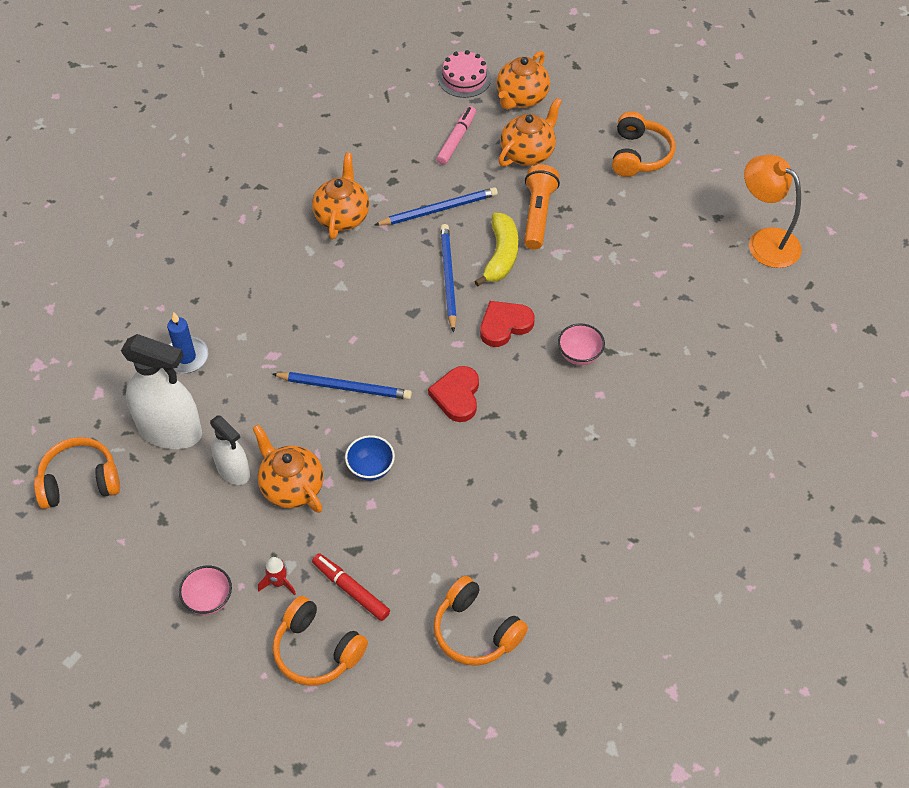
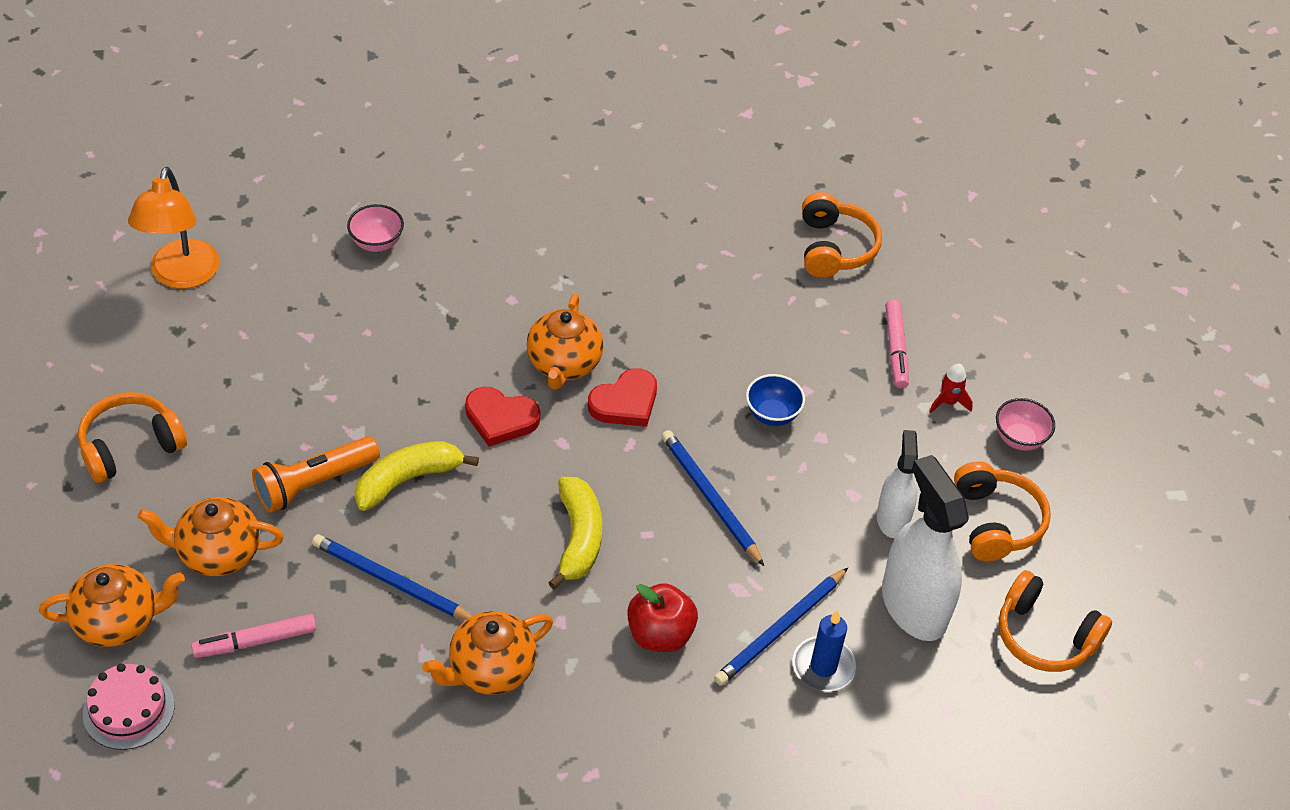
camera: 135 degrees left, 5 degrees down
orange teapot [253,424,324,513] -> orange teapot moved to [526,294,604,390]
orange headphones [273,596,368,686] -> orange headphones moved to [954,461,1051,561]
red marker [312,553,390,621] -> pink marker [885,299,909,389]
blue pencil [440,224,457,332] -> blue pencil moved to [714,568,848,686]
pink bowl [558,323,605,365] -> pink bowl moved to [347,204,404,252]
none -> yellow banana [548,477,602,589]
none -> red apple [627,583,698,652]

